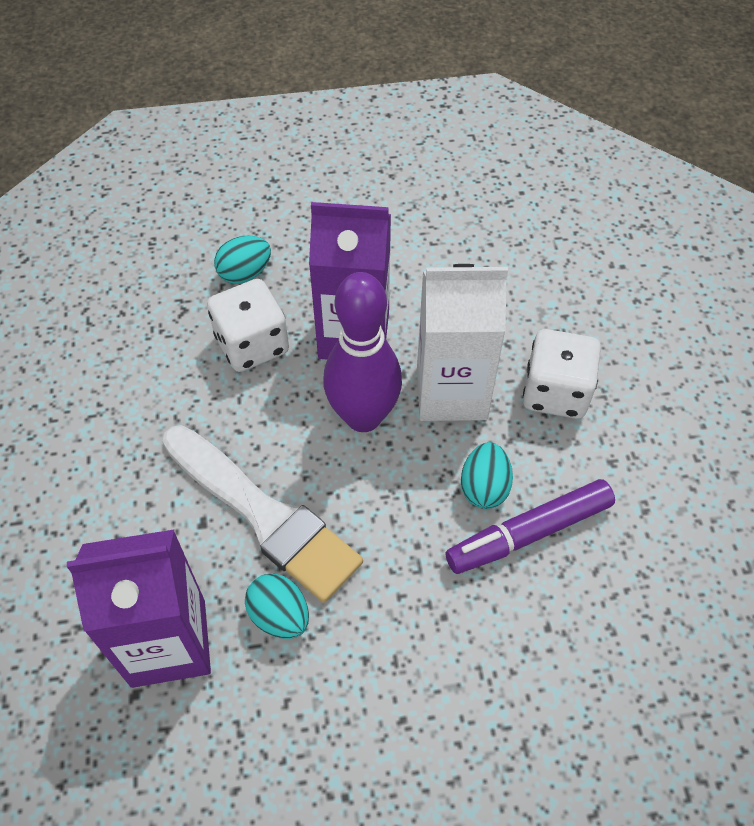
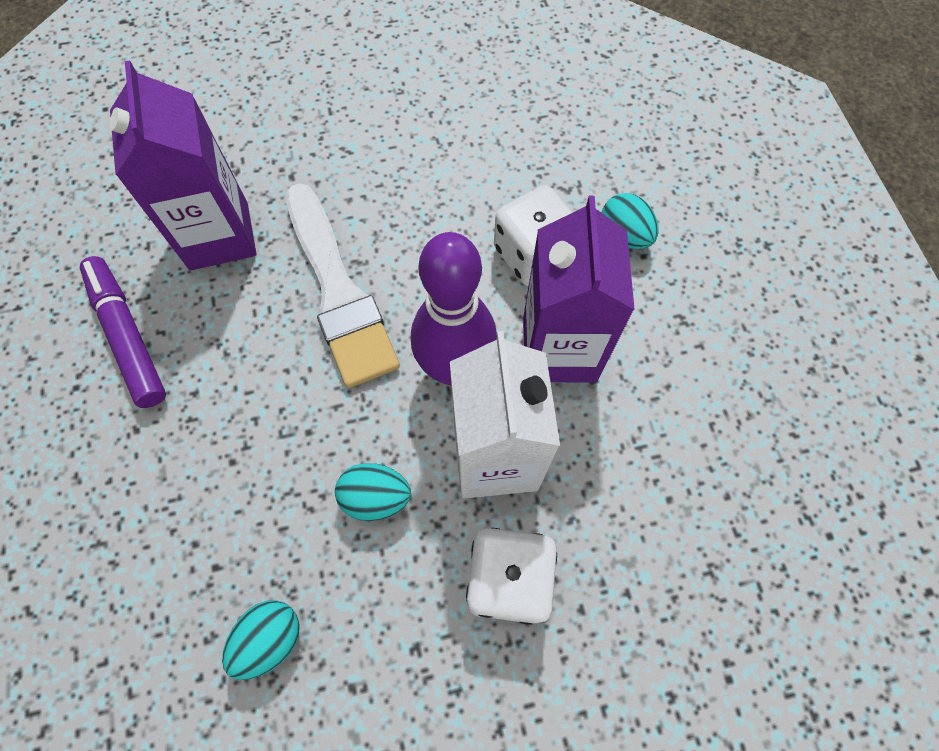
camera: 85 degrees right, 10 degrees up
white brush [163,425,363,603] -> white brush turned 60 degrees counterclockwise [286,183,400,388]
turquoise egg [245,573,309,639] -> turquoise egg moved to [222,600,300,680]
purple marker [445,479,615,574] -> purple marker moved to [80,256,166,408]

